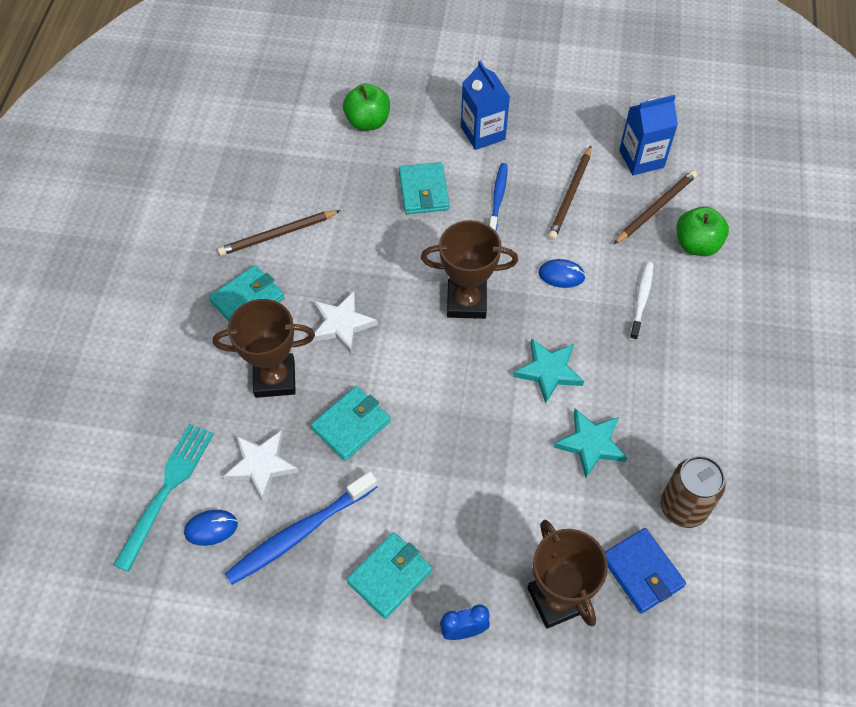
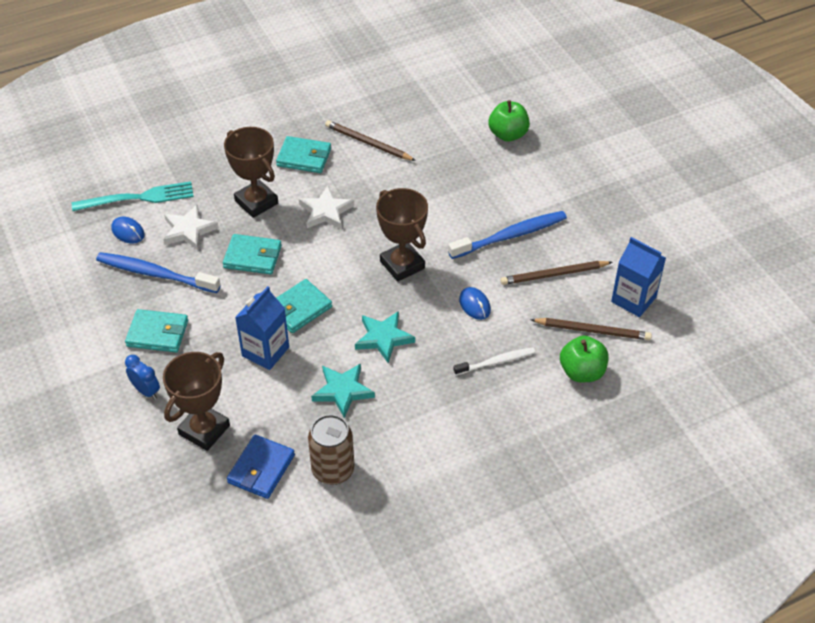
camera: 55 degrees right, 10 degrees down
turquoise wallet [399,162,449,214] -> turquoise wallet moved to [277,279,332,333]
blue carton [461,61,510,150] -> blue carton moved to [235,286,289,370]
blue toothbrush [489,163,508,231] -> blue toothbrush [448,211,567,259], size x1.64

